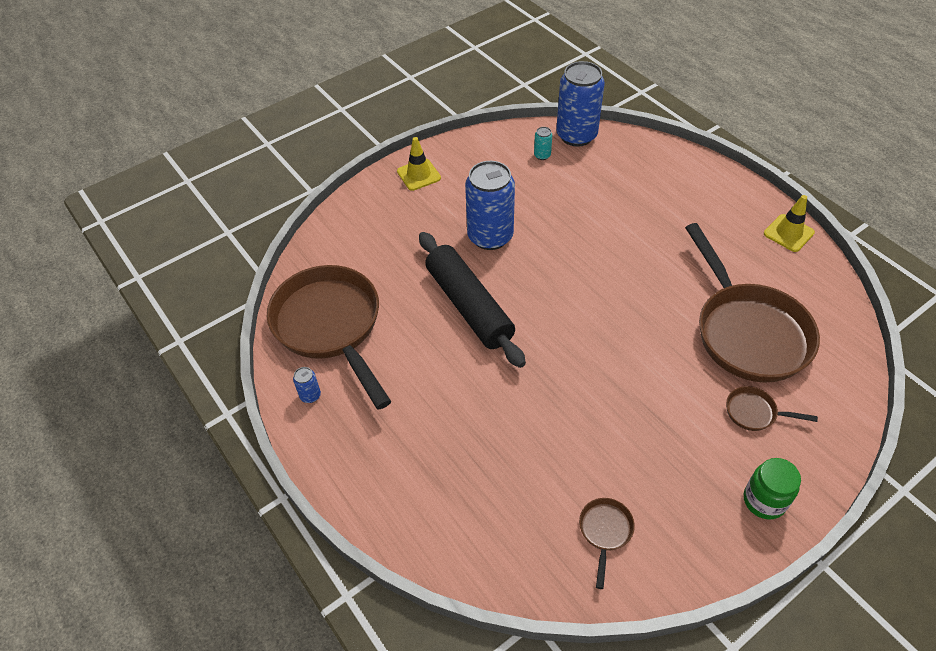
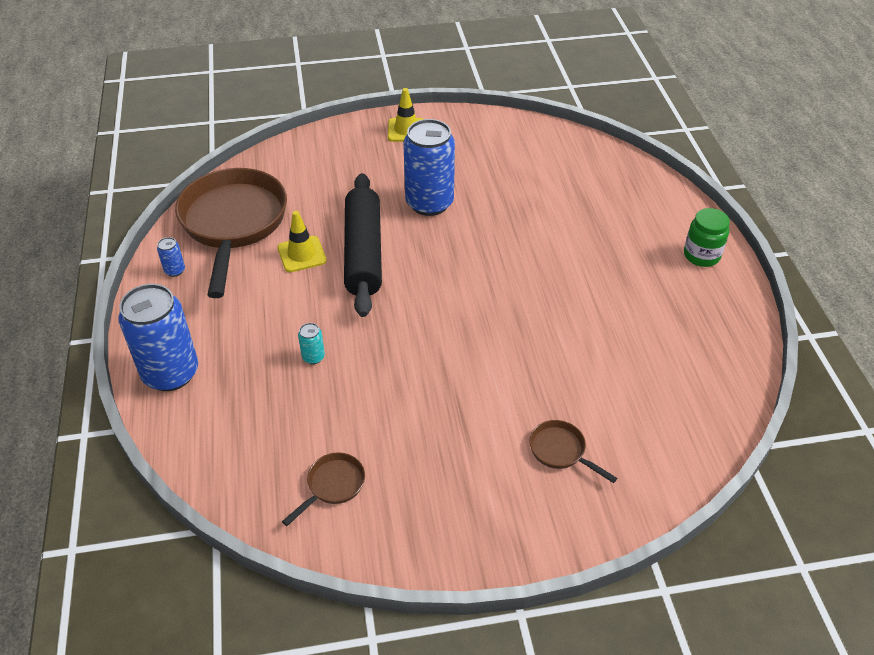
camera: 25 degrees right, 5 degrees down
turquoise can [534,127,552,160] -> turquoise can moved to [298,323,325,364]
blue can [556,61,605,147] -> blue can moved to [118,284,198,391]
brown pan [685,223,820,383] -> none
green jar [744,458,801,520] -> green jar moved to [684,208,730,267]
yellow traffic cone [764,195,815,252] -> yellow traffic cone moved to [277,211,327,272]

